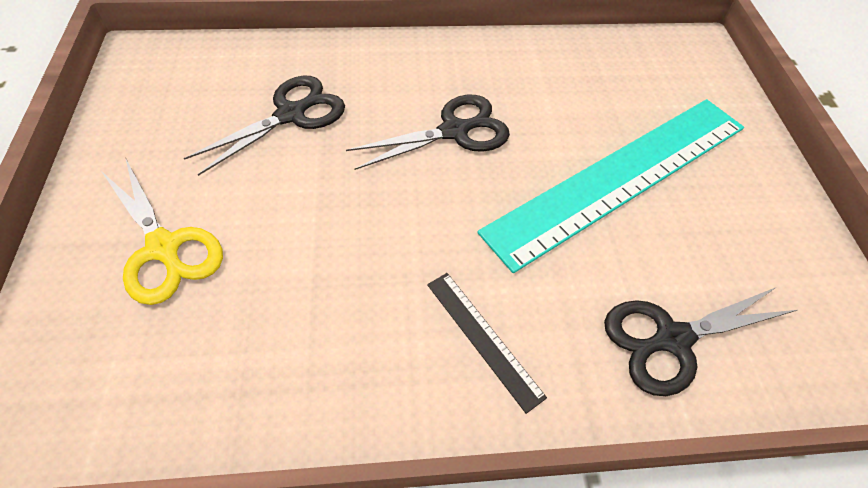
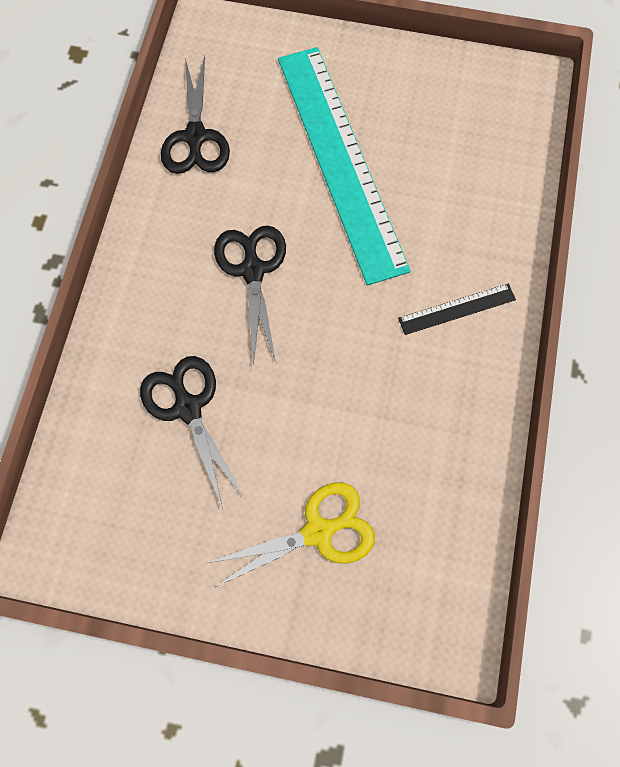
camera: 70 degrees left, 15 degrees up
black scissors [604,287,797,396] -> black scissors moved to [161,56,230,174]

